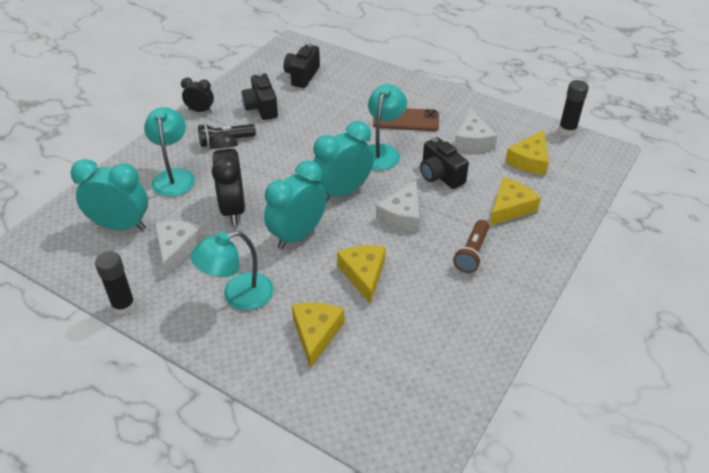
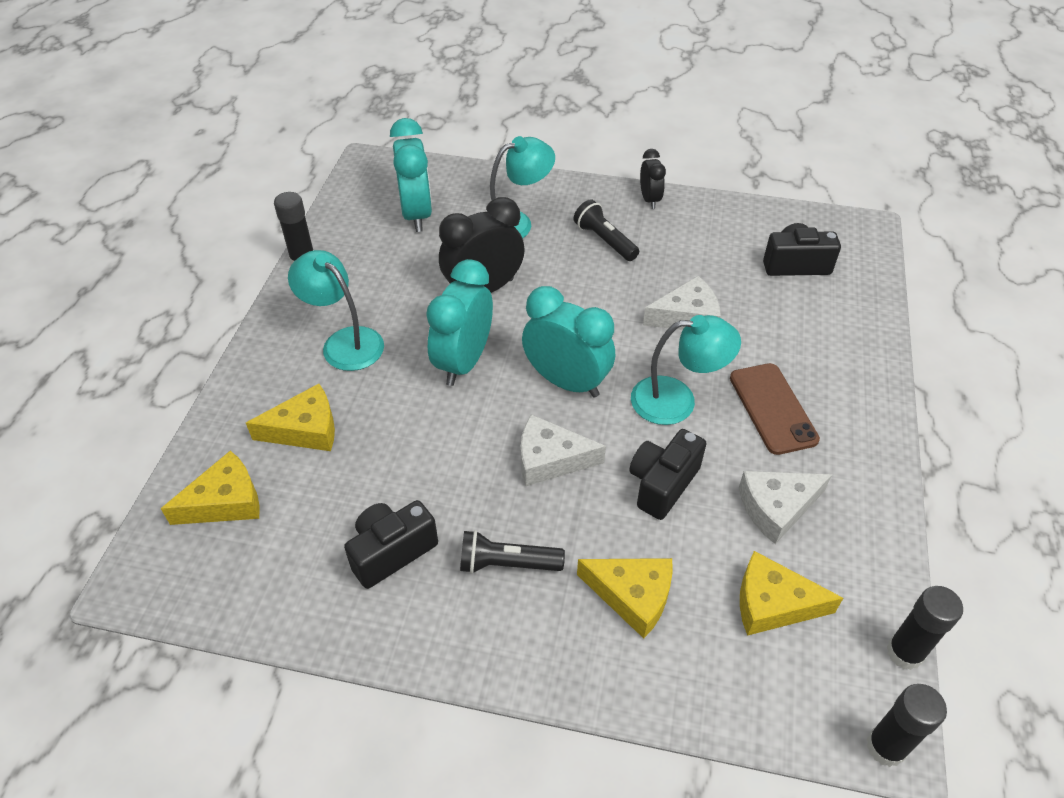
camera: 70 degrees right, 5 degrees up
white cheese [155,221,204,276] -> white cheese moved to [643,276,721,330]
black camera [242,73,278,120] -> black camera moved to [344,500,438,589]
turquoise clock [264,160,327,249] -> turquoise clock turned 90 degrees counterclockwise [426,259,493,386]
yellow cheese [337,245,386,304] -> yellow cheese moved to [161,451,260,525]
brown flashlight [453,220,489,273] -> black flashlight [460,530,565,574]
none -> black glue stick [867,684,947,767]

